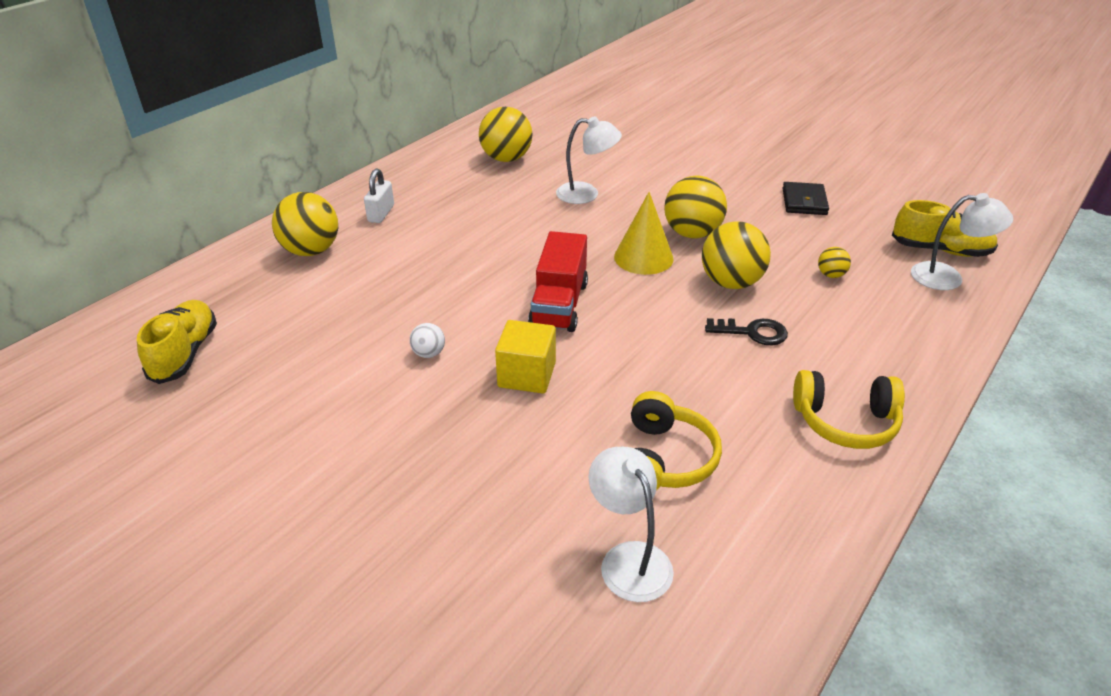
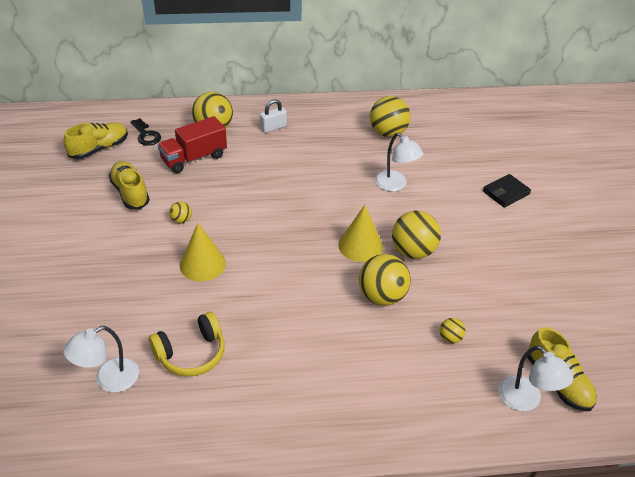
camera: 45 degrees right, 5 degrees up
white ball [410,323,445,358] -> yellow ball [169,201,192,224]
yellow cube [495,320,556,393] -> yellow cone [180,223,226,281]
red truck [528,231,588,332] -> red truck moved to [158,116,227,173]
white lamp [588,447,674,602] -> white lamp turned 150 degrees counterclockwise [63,326,139,392]
black key [705,318,788,345] -> black key moved to [130,118,161,146]
black wallet [783,182,829,215] -> black wallet moved to [483,174,531,208]
yellow headphones [793,370,905,449] -> none
none -> yellow shoe [109,161,150,209]

